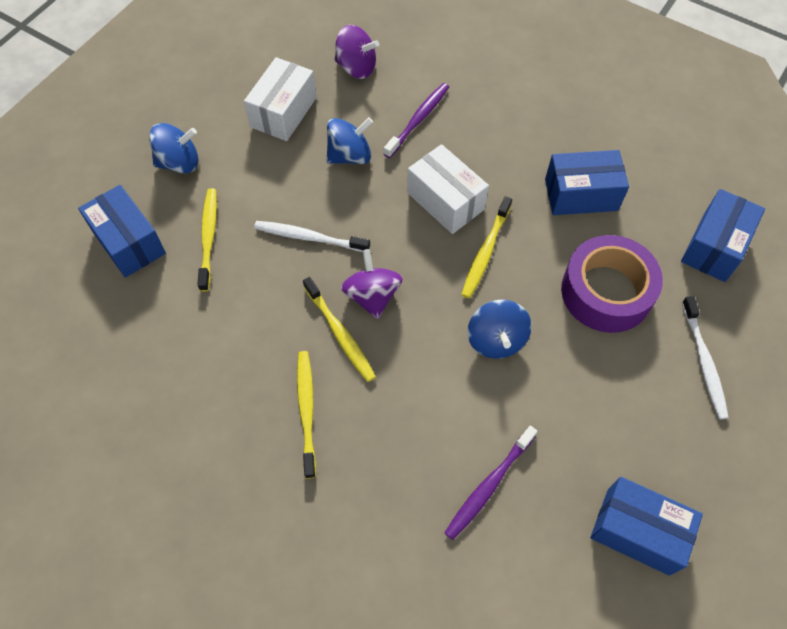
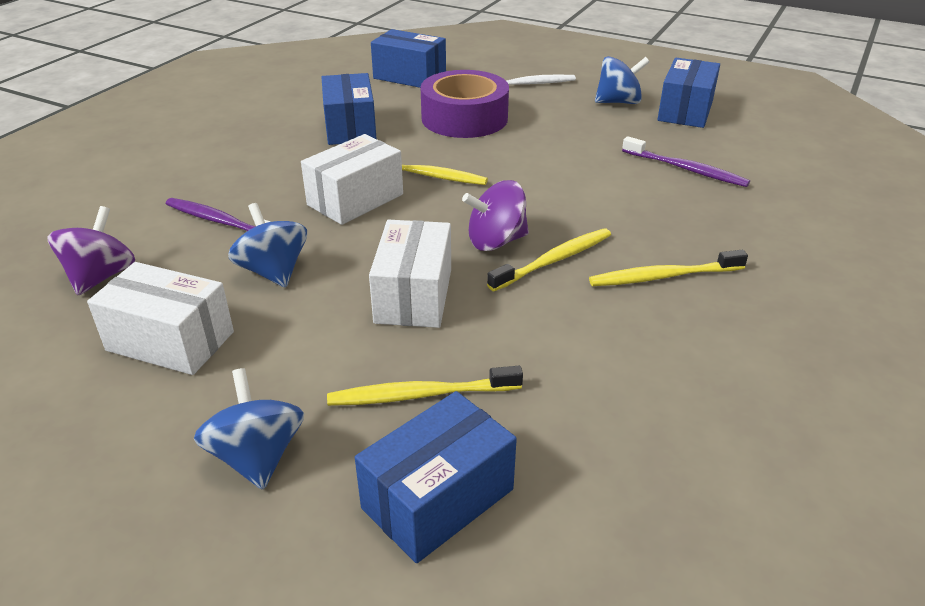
camera: 95 degrees left, 25 degrees down
white toothbrush [254,221,370,252] -> white box [369,220,451,328]
blue spinning top [467,300,532,359] -> blue spinning top moved to [595,56,650,104]

